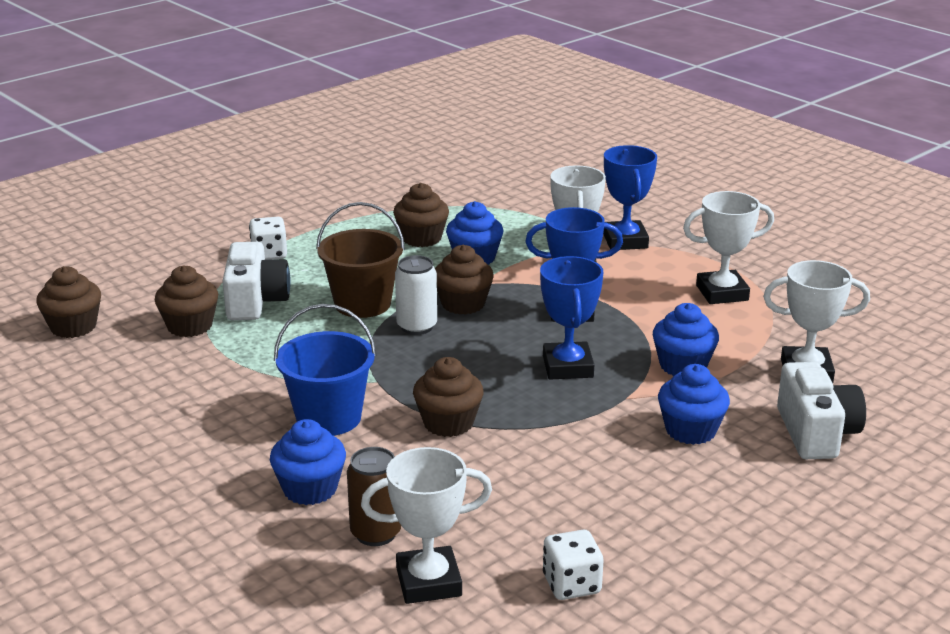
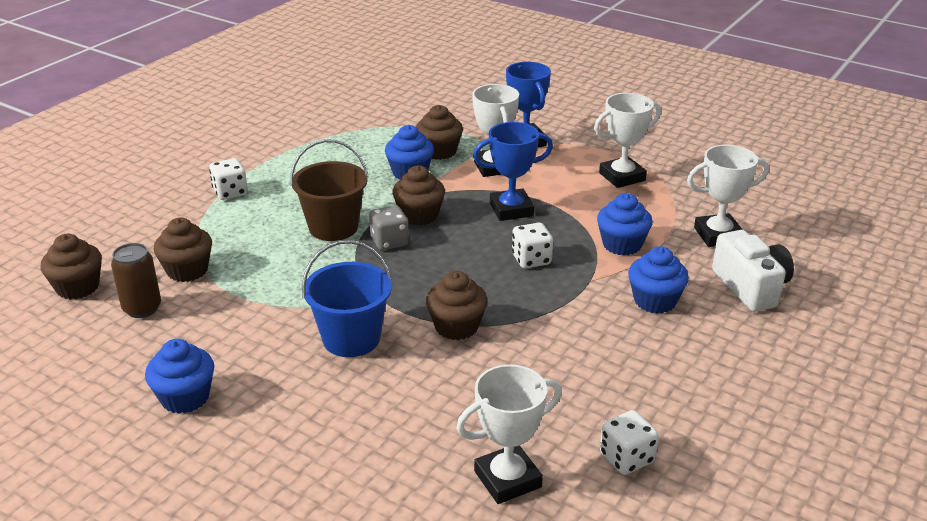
camera: 15 degrees left, 5 degrees up
white camera [222,242,291,320] -> none
blue cupcake [270,419,346,505] -> blue cupcake moved to [145,339,214,414]
brown can [347,447,401,546] -> brown can moved to [111,243,161,318]
brown cupcake [393,183,449,247] -> brown cupcake moved to [416,105,463,160]
white can [395,255,437,335] -> grey dice [369,205,409,250]
blue trophy [540,256,603,379] -> white dice [512,223,553,268]

